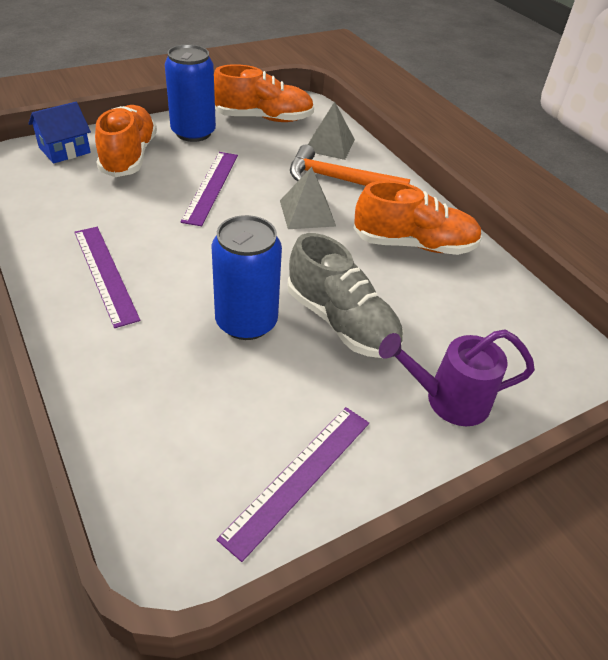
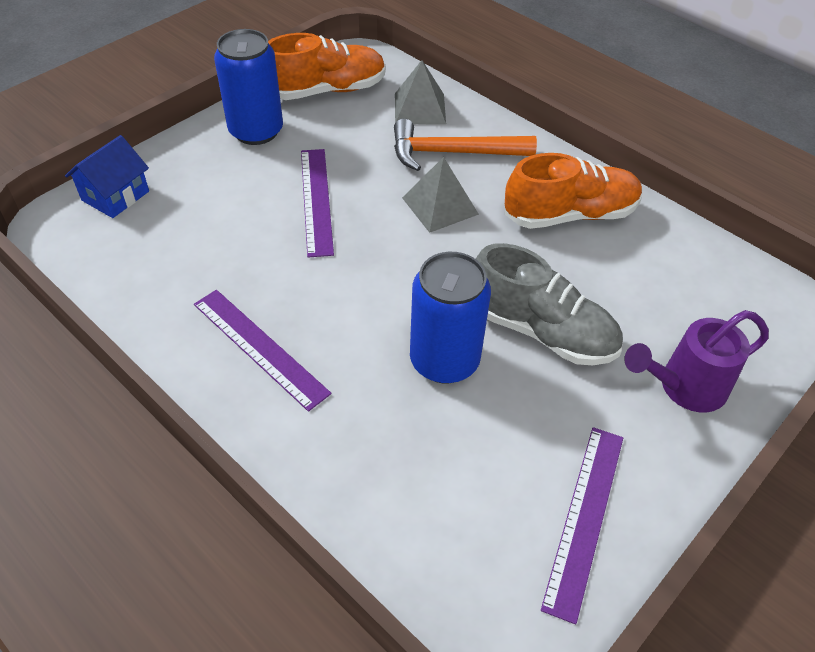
camera: 15 degrees left, 5 degrees up
orange shoe [95,105,157,177] -> none

